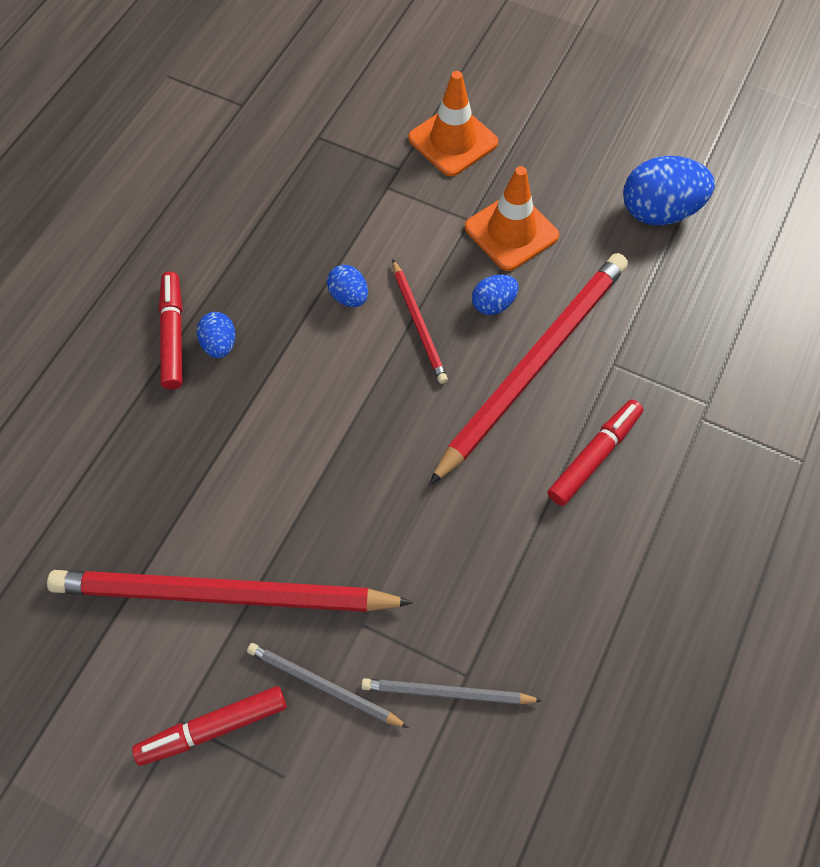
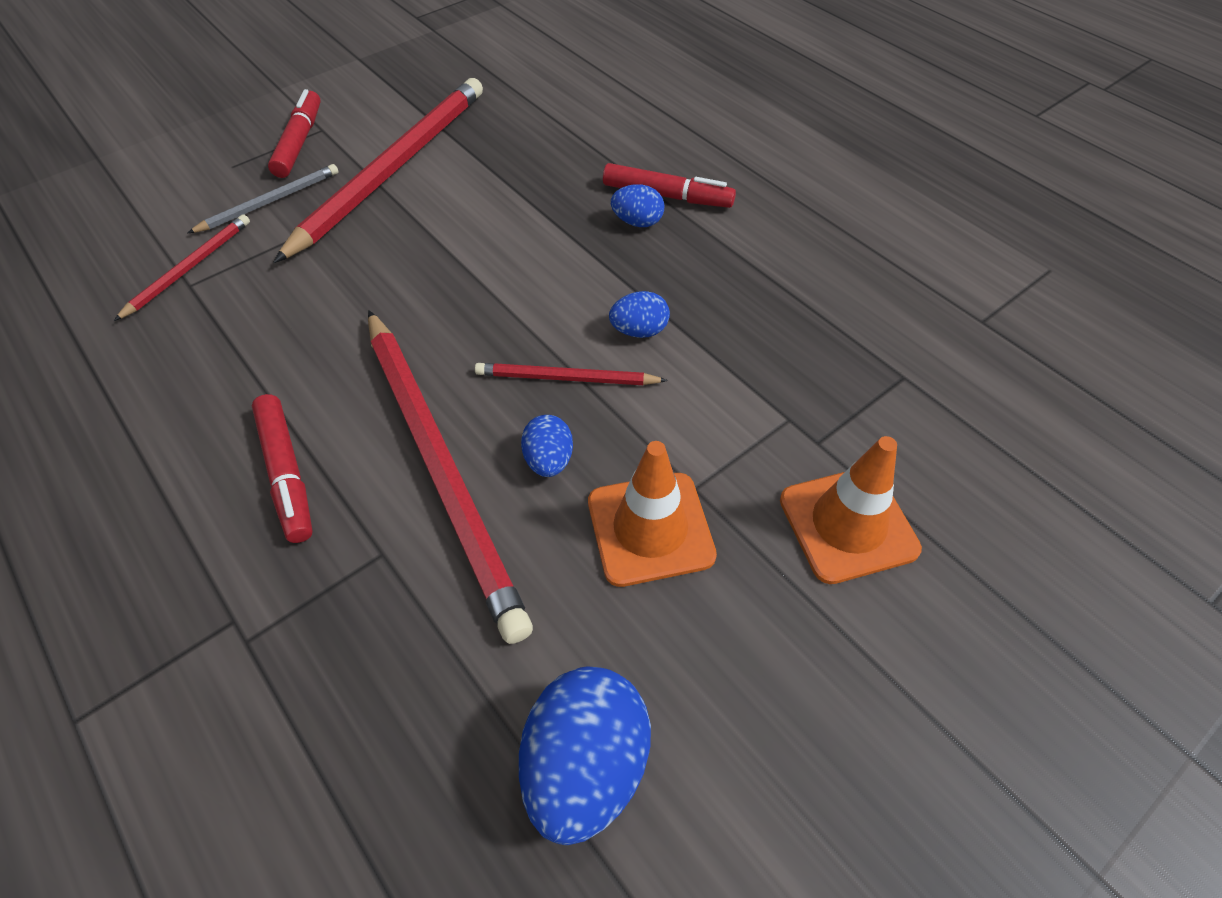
camera: 115 degrees right, 10 degrees down
grey pencil [361,678,543,704] -> red pencil [114,214,250,321]

